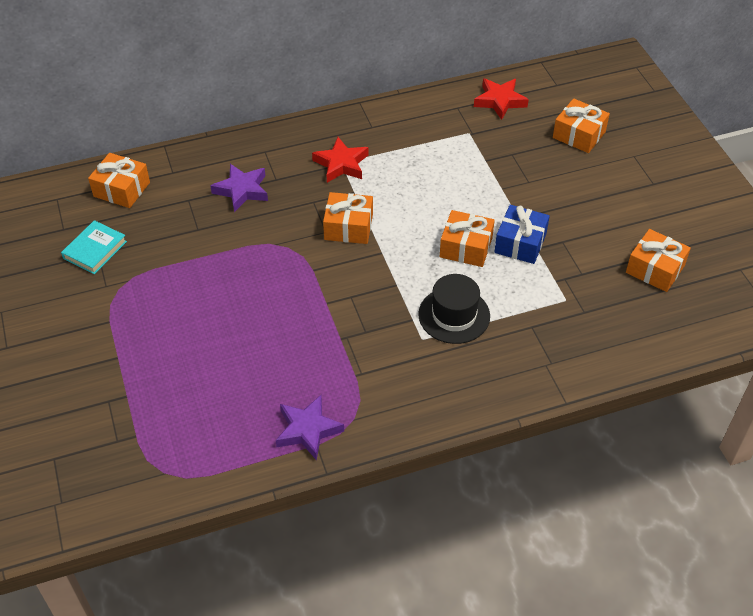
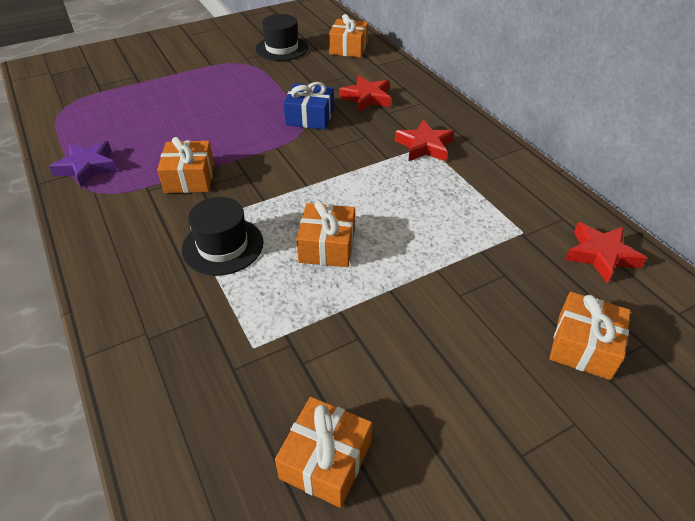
camera: 80 degrees right, 5 degrees down
turquoise book [61,220,127,274] -> black hat [256,14,308,61]
purple star [210,164,268,212] -> red star [339,76,391,112]
orange gift [323,192,373,244] -> orange gift moved to [157,137,214,193]
blue gift [494,205,550,264] -> blue gift moved to [283,82,334,130]

